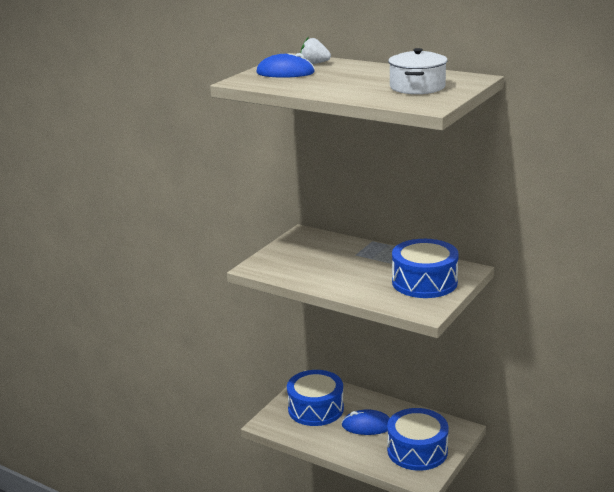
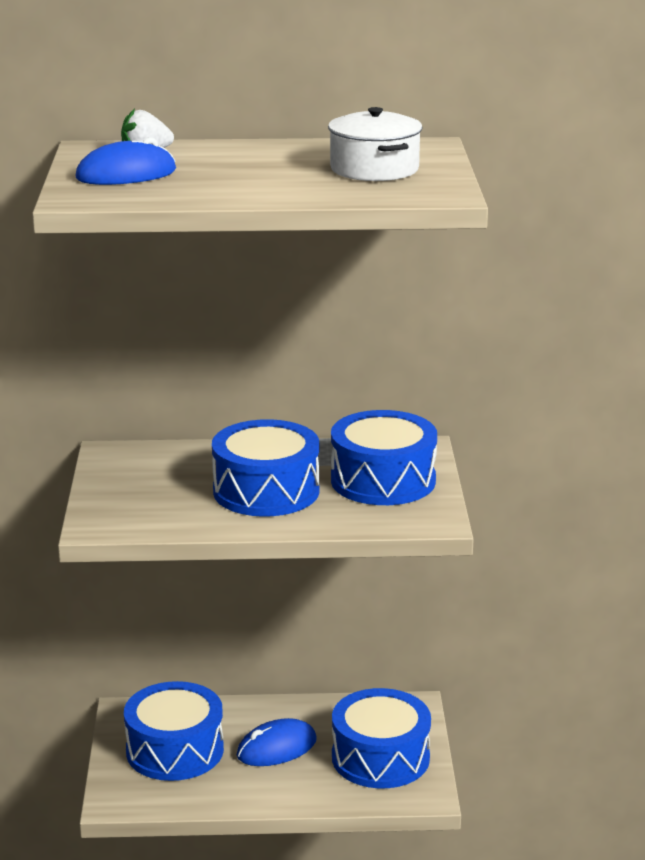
camera: 35 degrees left, 0 degrees up
none -> blue drum [212,419,319,517]

